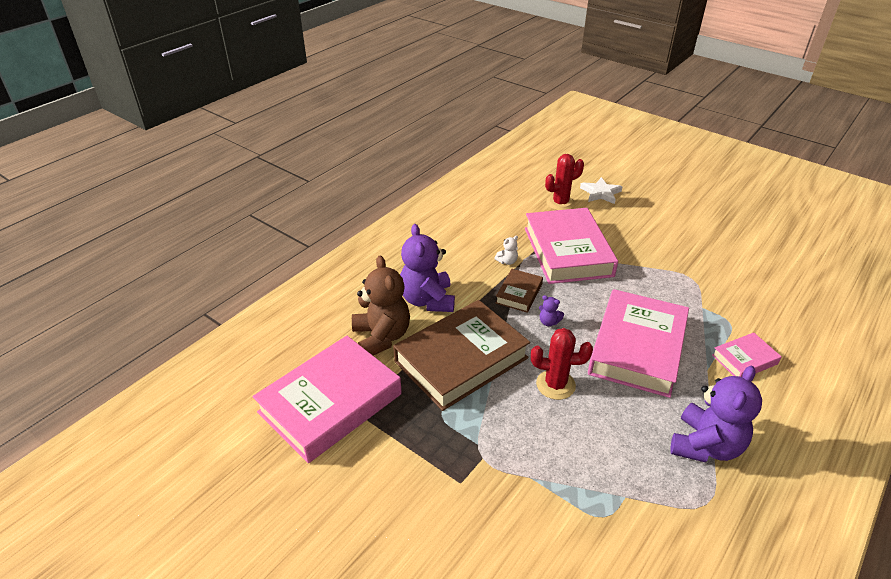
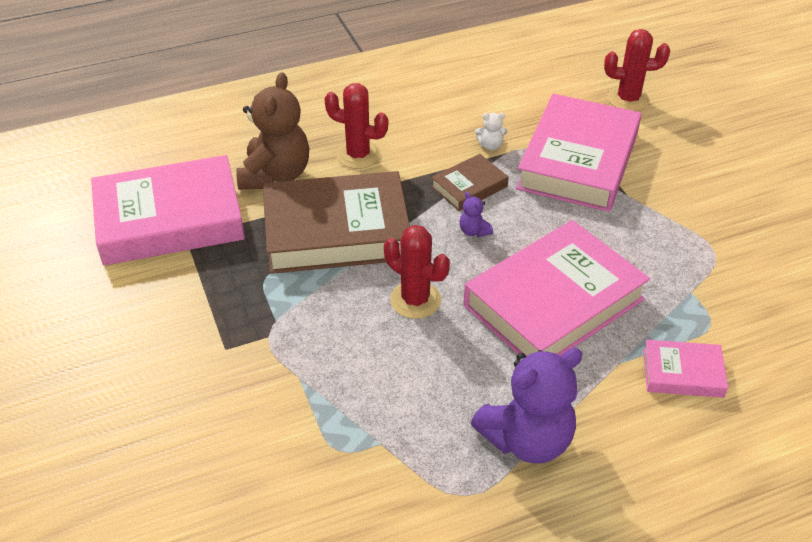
camera: 30 degrees right, 5 degrees up
purple teddy bear [400,224,455,312] -> red cactus [324,83,388,169]
white star [580,177,623,204] -> none

